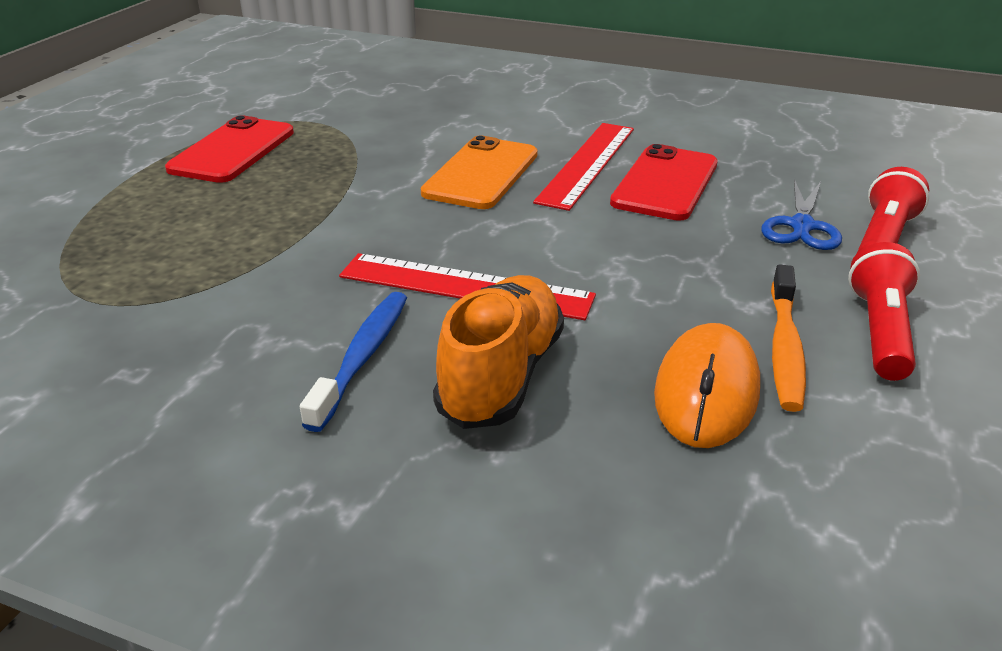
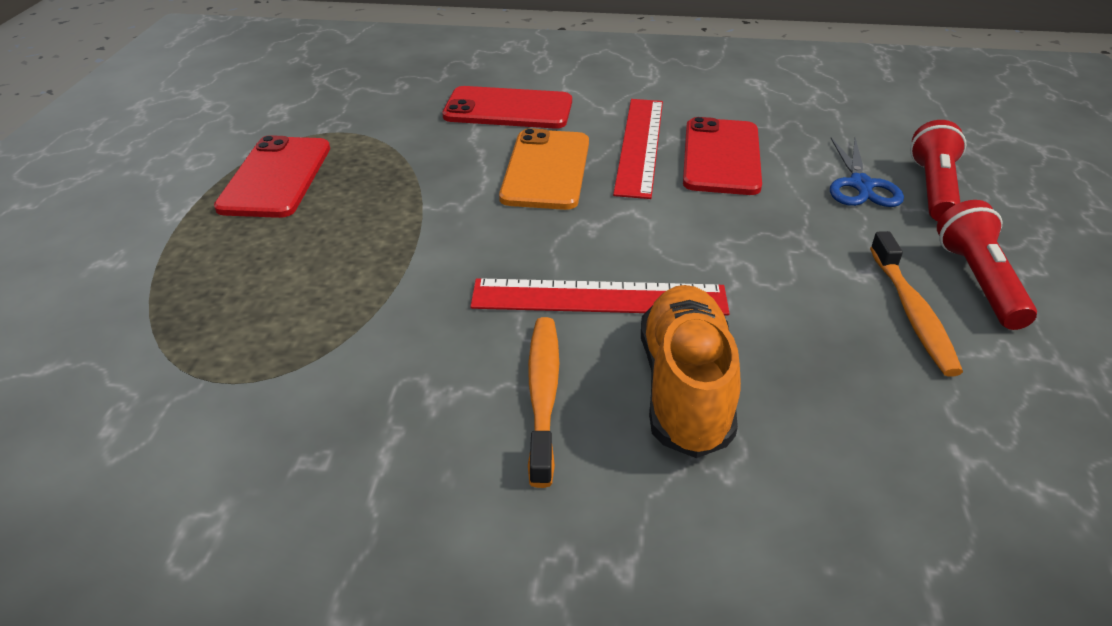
camera: 15 degrees left, 5 degrees up
blue toothbrush [300,292,407,432] -> orange toothbrush [528,317,559,488]
orange mouse [654,323,760,448] -> none
none -> red phone [442,86,572,129]

